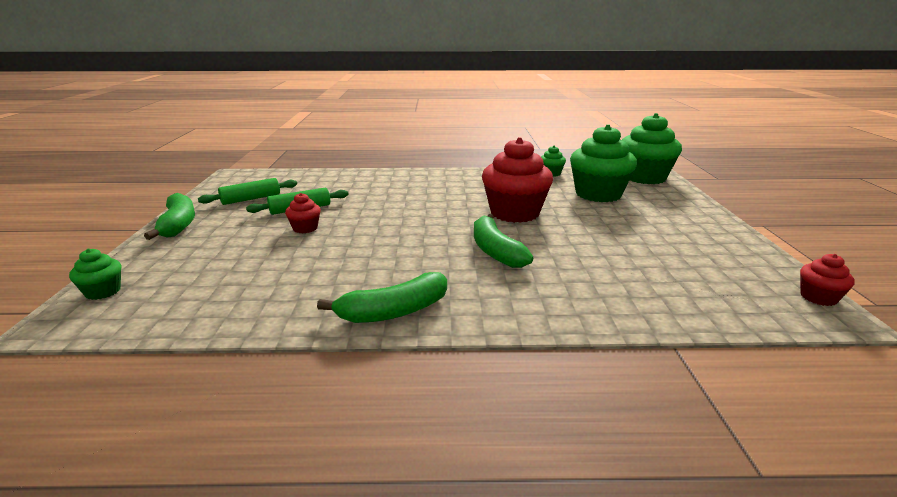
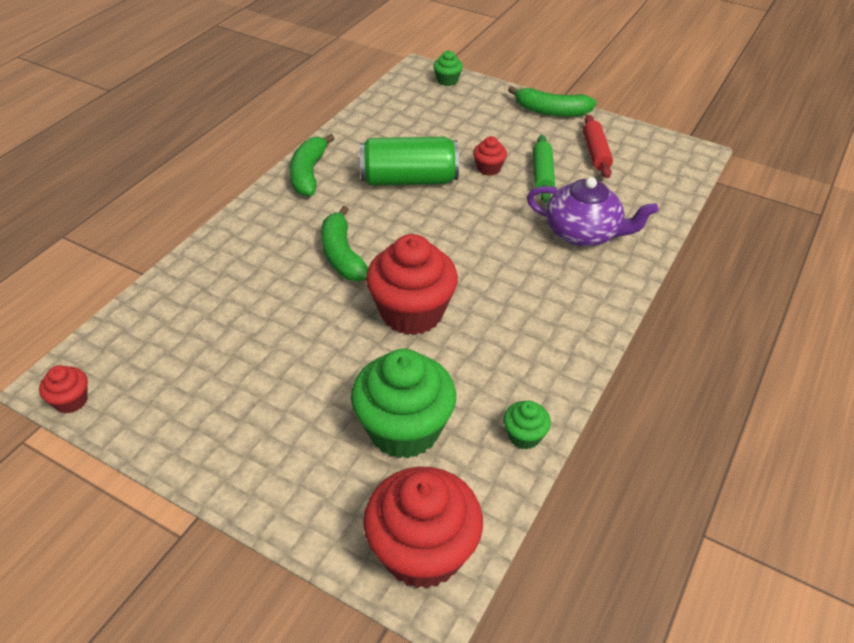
camera: 120 degrees right, 20 degrees up
green rolling pin [198,178,297,205] -> red rolling pin [583,115,613,178]
green banana [474,214,533,268] -> green banana turned 120 degrees counterclockwise [321,206,368,281]
green cupcake [622,113,682,184] -> red cupcake [363,467,483,589]
none -> green can [360,137,459,186]
none -> purple teapot [527,177,659,247]

